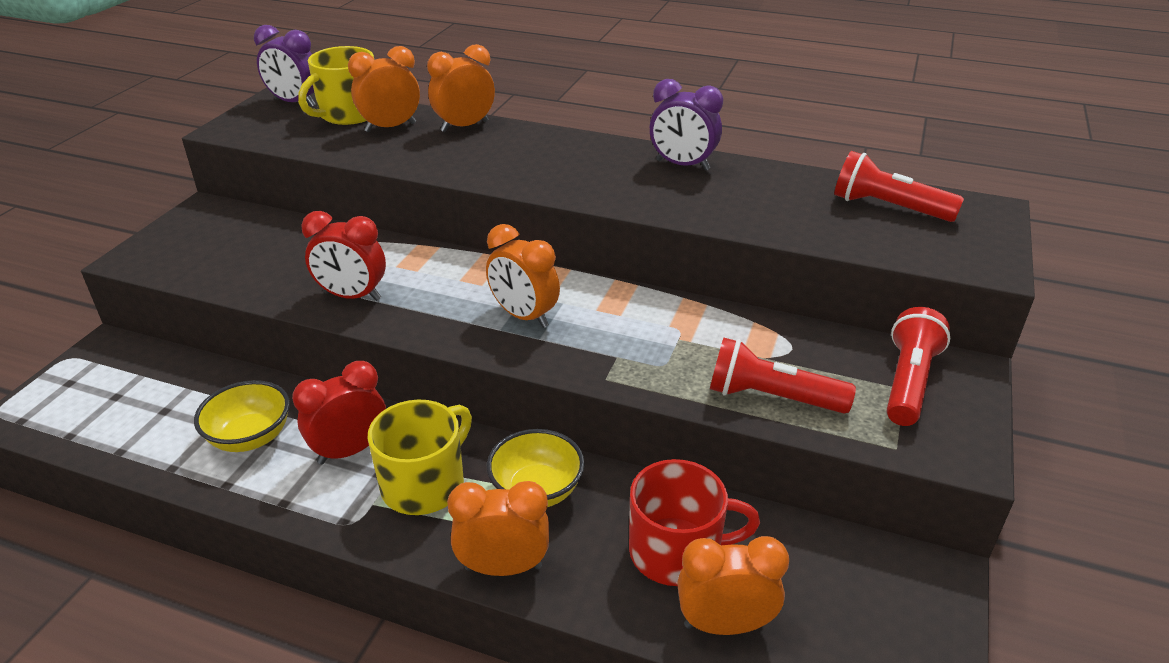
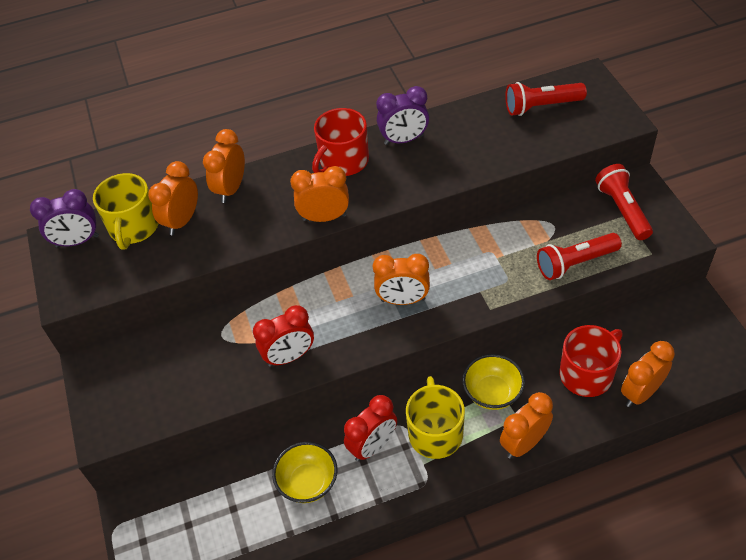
camera: 35 degrees left, 15 degrees up
red clock [292,361,386,464] -> red clock turned 150 degrees counterclockwise [344,395,397,462]
none -> orange clock [290,166,349,222]
none -> red mug [312,108,369,176]

